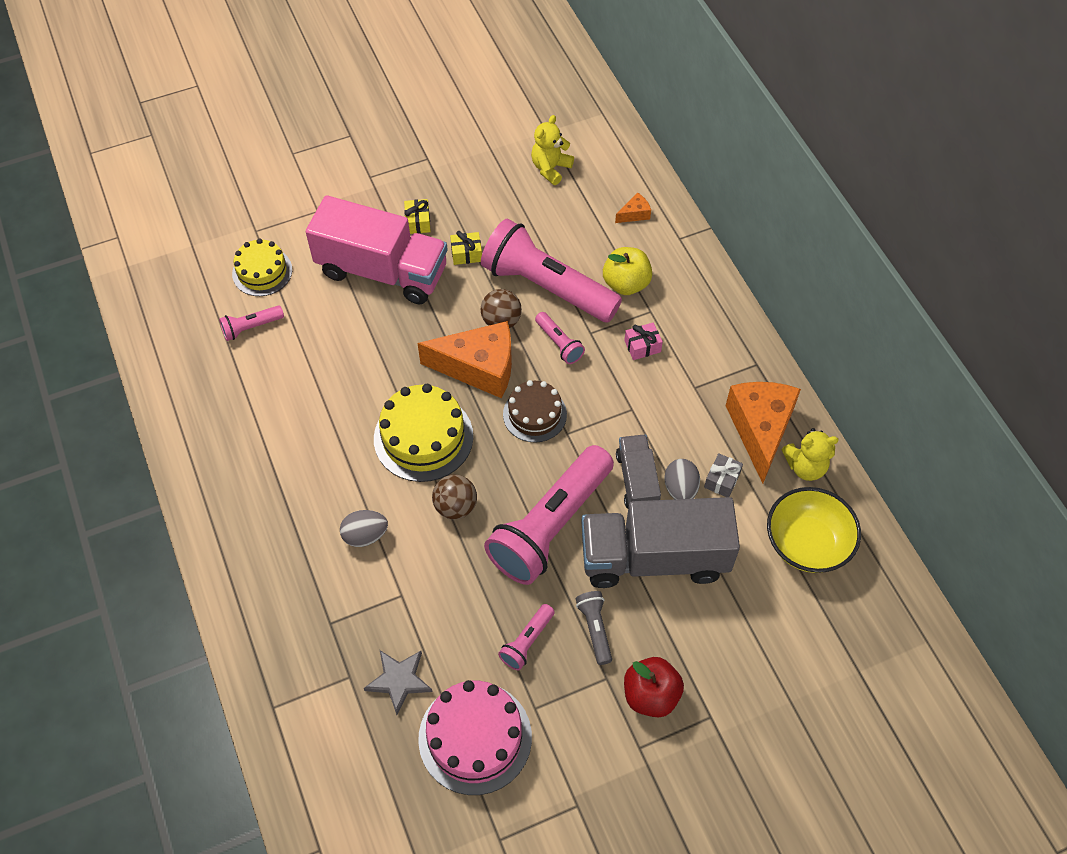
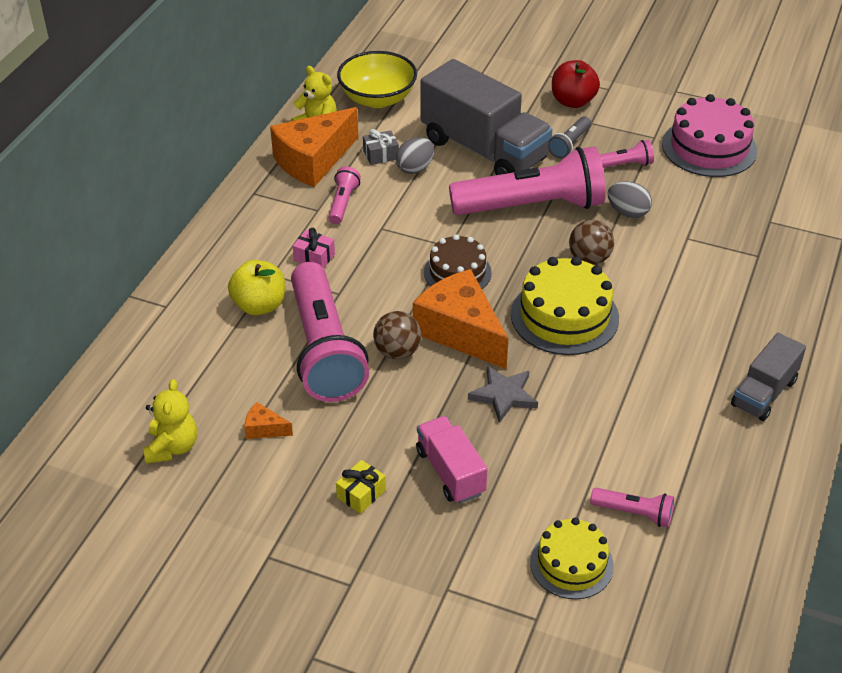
camera: 135 degrees left, 15 degrees down
pink truck [306,195,448,304] -> pink truck [416,416,487,504], size x0.54
grey egg [340,510,388,547] -> grey egg moved to [608,181,652,218]
grey star [364,650,432,715] -> grey star moved to [468,366,538,423]
yellow gift [450,231,482,265] -> none
yellow teddy bear [531,115,574,185] -> yellow teddy bear turned 75 degrees counterclockwise [144,379,197,464]
pink flashlight [535,312,585,364] -> pink flashlight moved to [328,166,361,224]
orange cheese [615,192,651,223] -> orange cheese moved to [244,402,293,439]
grey truck [616,434,661,509] -> grey truck moved to [731,333,806,421]

